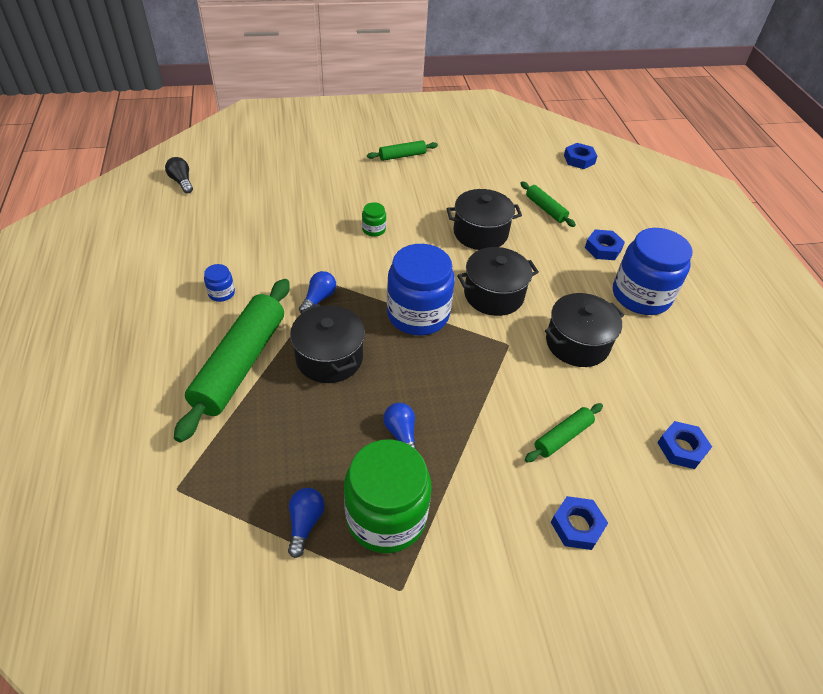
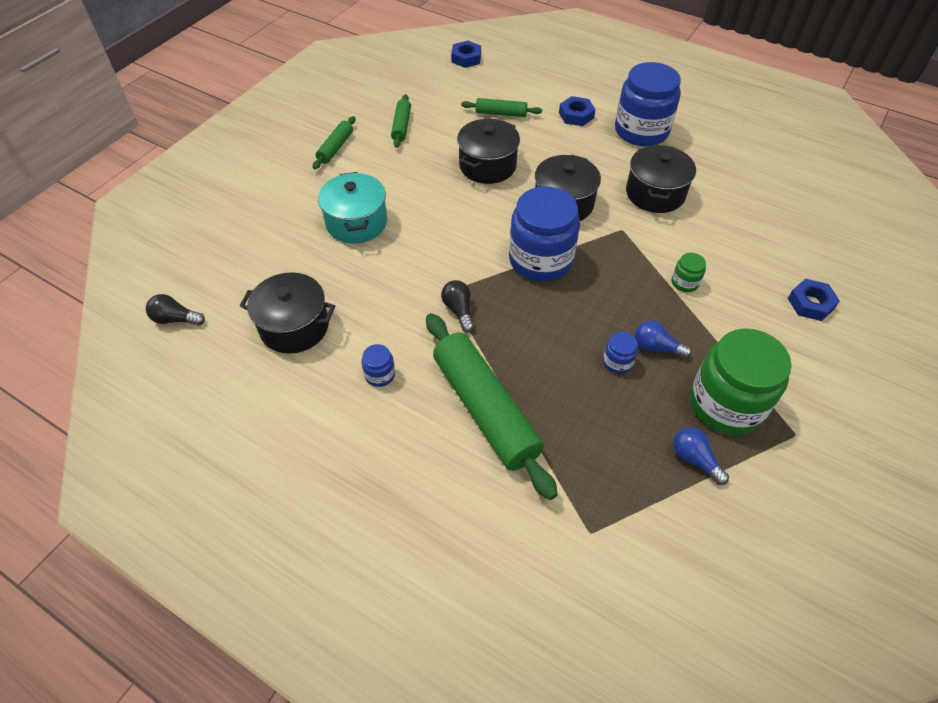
camera: 45 degrees left, 5 degrees up
black pot [290,304,365,383] -> black pot moved to [240,272,335,354]
blue light bulb [299,271,336,313] -> black light bulb [441,280,474,332]
green jar [362,202,386,237] -> green jar moved to [672,253,706,292]
green rolling pin [525,403,603,462] -> green rolling pin moved to [391,94,411,148]
blue nut [657,421,712,469] -> none
none -> turquoise pot [318,172,387,244]
none -> blue jar [603,332,638,374]

